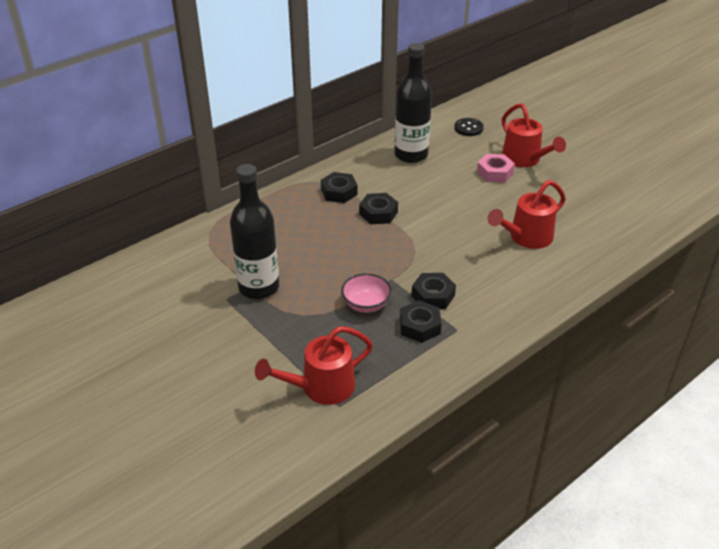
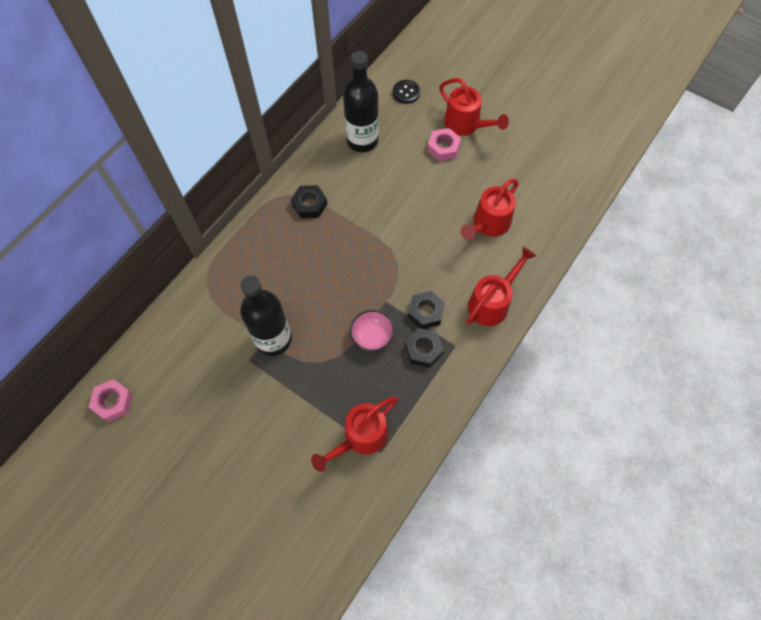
camera: 15 degrees left, 25 degrees up
black nut [359,193,398,224] -> none
none -> pink nut [89,379,133,422]
none -> red watering can [466,247,536,326]

